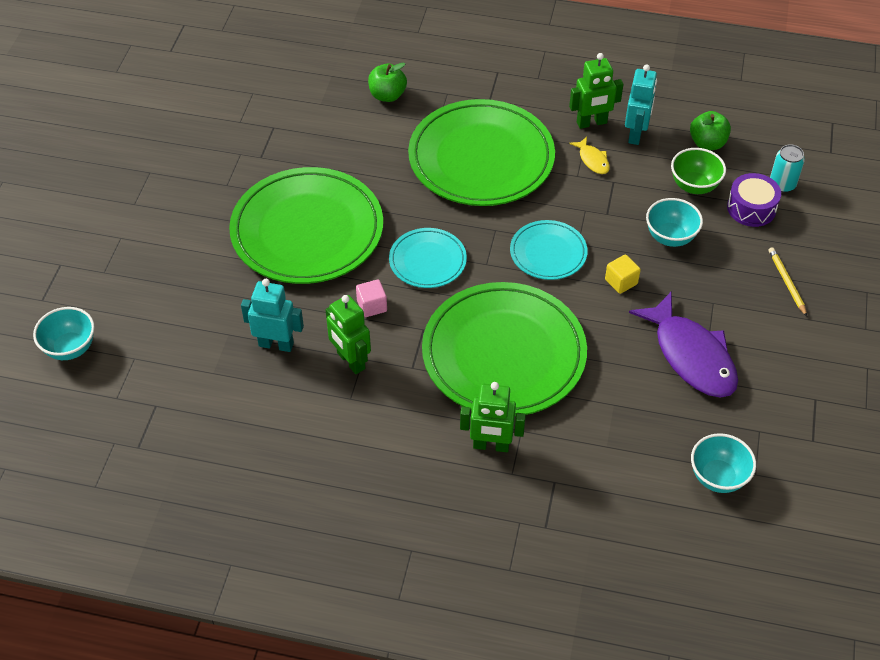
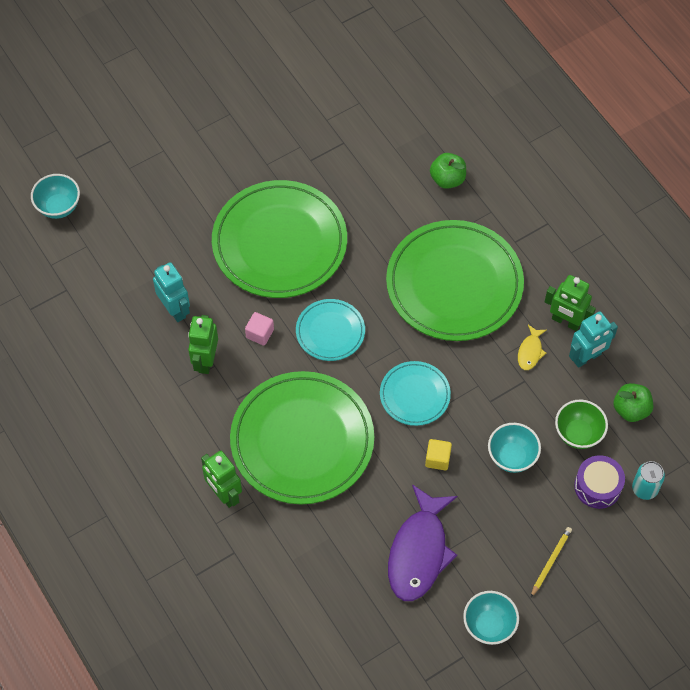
camera: 45 degrees right, 10 degrees up
turquoise bowl [691,433,756,493] -> turquoise bowl moved to [463,591,519,645]

